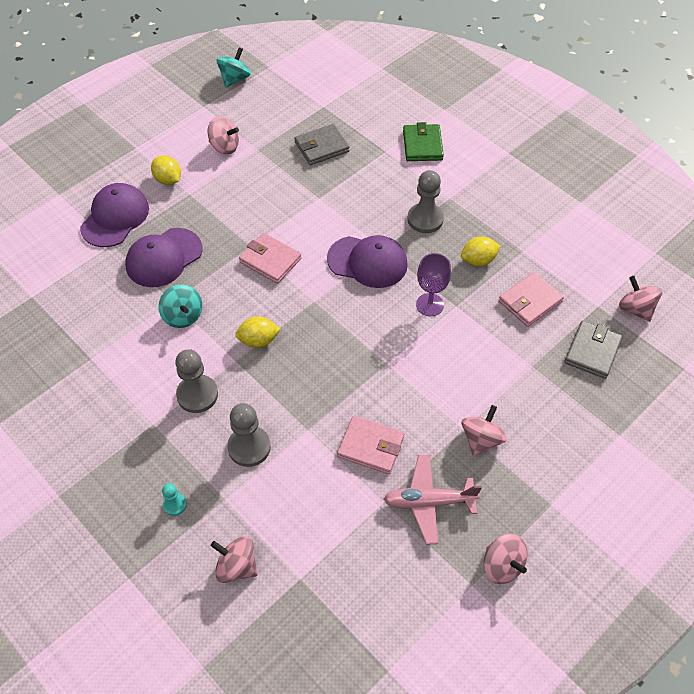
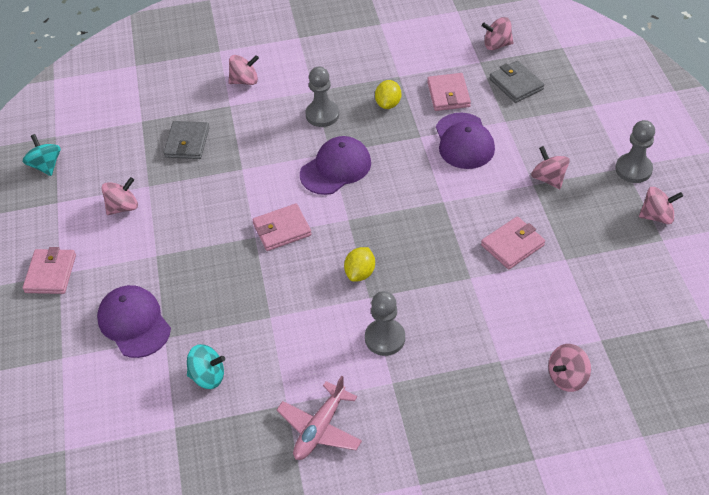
camera: 55 degrees left, 5 degrees down
purple cap [125,228,203,287] -> purple cap moved to [436,113,495,169]
yellow lemon [151,155,181,185] -> none
turquoise spinning top [159,284,202,328] -> turquoise spinning top moved to [187,344,225,389]
turquoise pawn [162,483,187,516] -> none
grey pawn [227,403,271,467] -> grey pawn moved to [615,120,655,183]
pink plane [384,455,482,545] -> pink plane moved to [277,375,362,460]
green wallet [403,122,444,161] -> pink spinning top [228,55,259,85]
purple goblet [416,253,451,316] -> none
none -> pink wallet [23,247,76,294]

